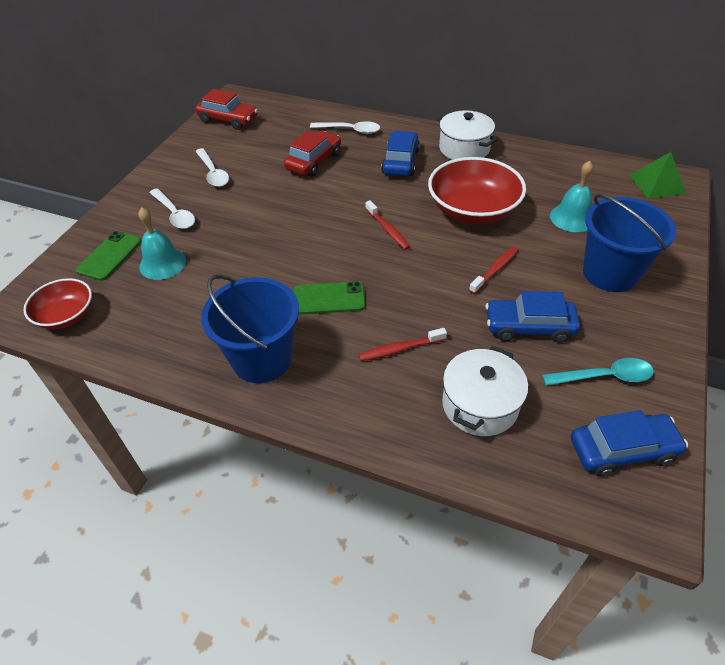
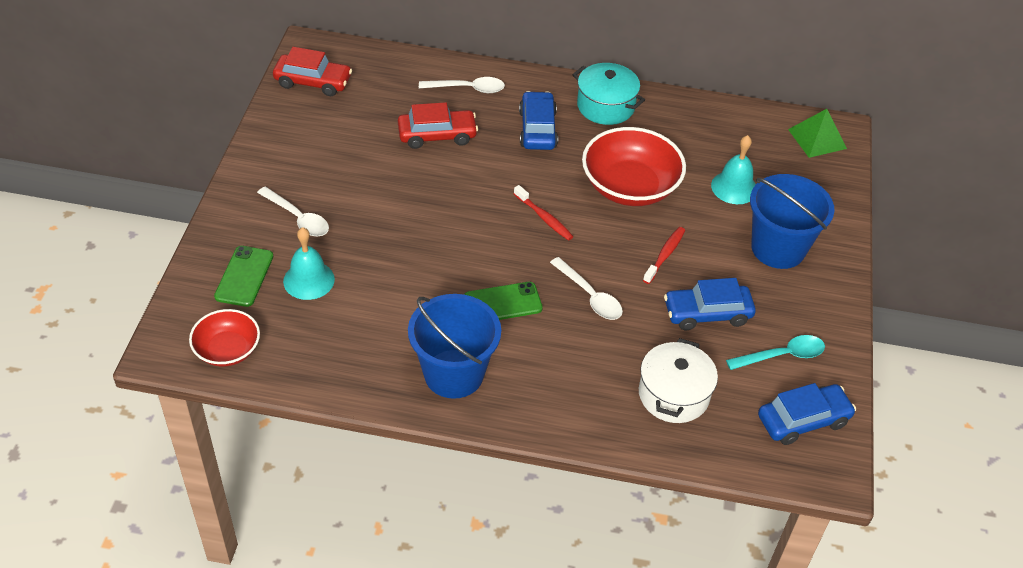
camera: 15 degrees left, 0 degrees up
white spoon [195,148,229,187] -> white spoon moved to [550,257,623,320]
red car [284,130,341,177] -> red car turned 60 degrees clockwise [398,102,478,149]
red toothbrush [359,328,447,361] -> none
white pot [437,110,498,160] -> turquoise pot [572,63,645,125]

